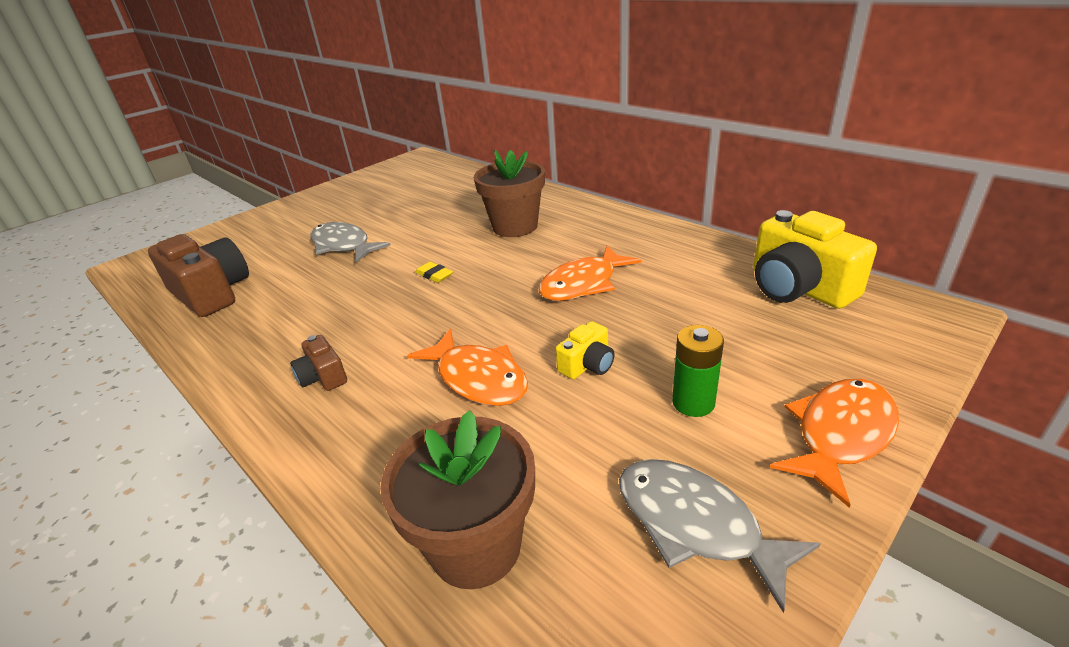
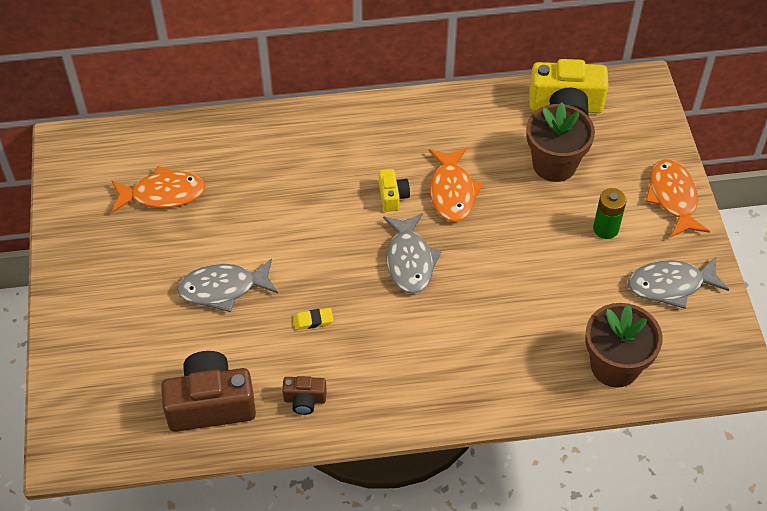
camera: 55 degrees left, 20 degrees up
brown camera [290,335,347,391] -> brown camera moved to [282,376,327,415]
orange fish [407,329,528,406] -> orange fish moved to [111,166,206,213]
yellow eraser [415,262,453,283] -> yellow eraser moved to [293,308,333,330]
brown flower pot [474,150,545,237] -> brown flower pot moved to [526,102,595,182]
yellow camera [556,321,615,379] -> yellow camera moved to [379,169,410,212]
none -> grey fish [383,213,442,294]

